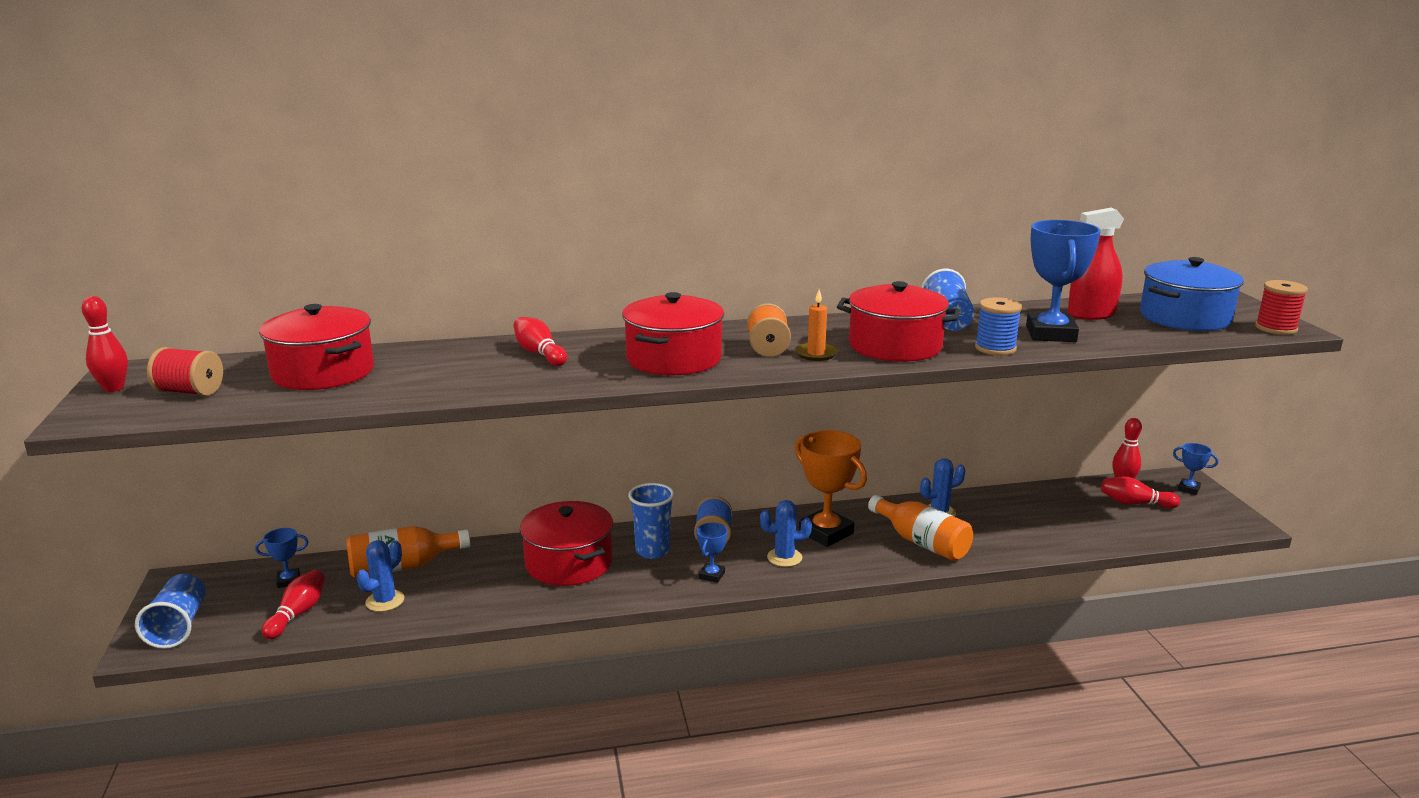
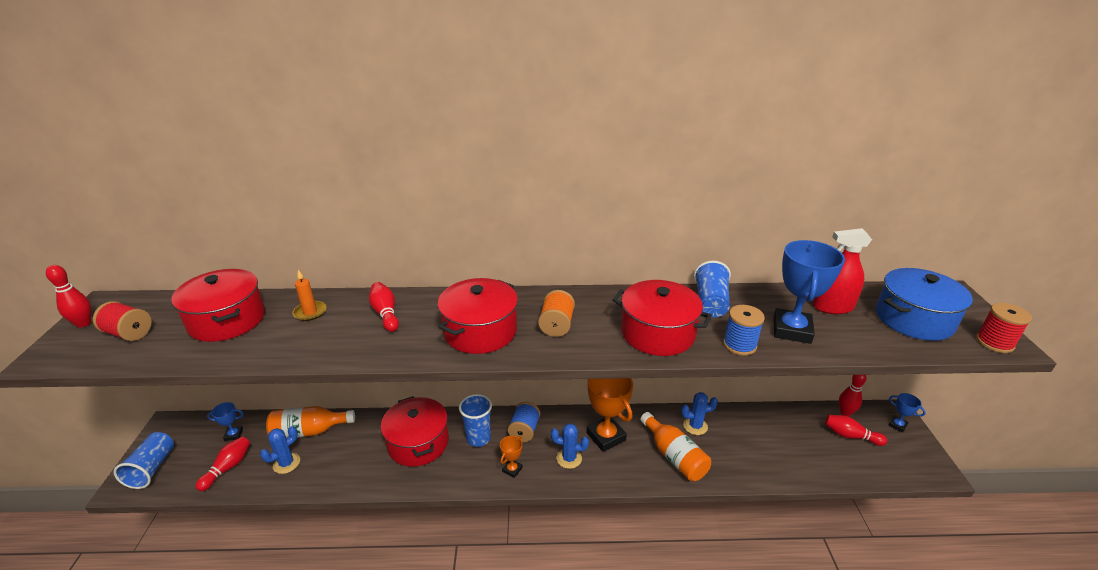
camera: 10 degrees right, 10 degrees up
blue trophy [697,523,728,583] -> orange trophy [500,436,523,478]
orange candle [795,290,838,361] -> orange candle moved to [292,270,327,321]

